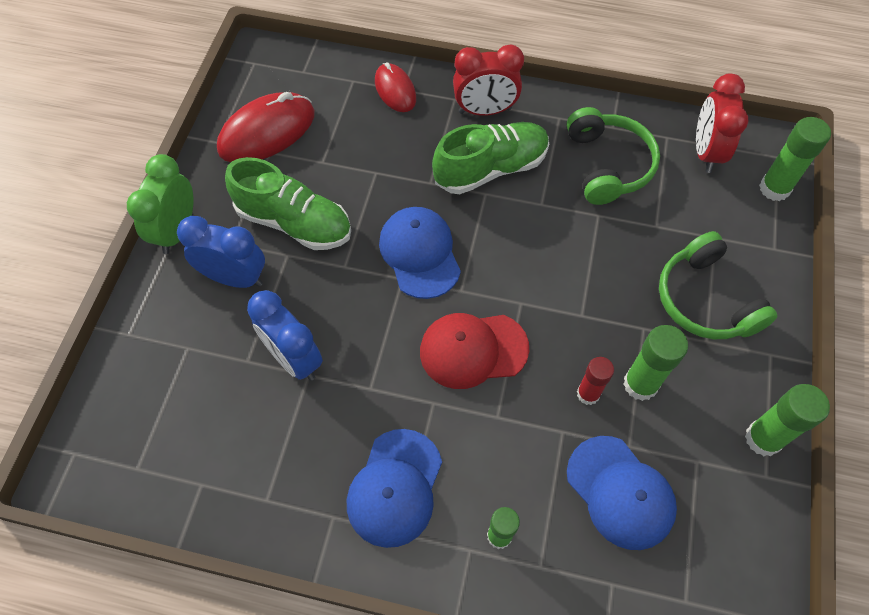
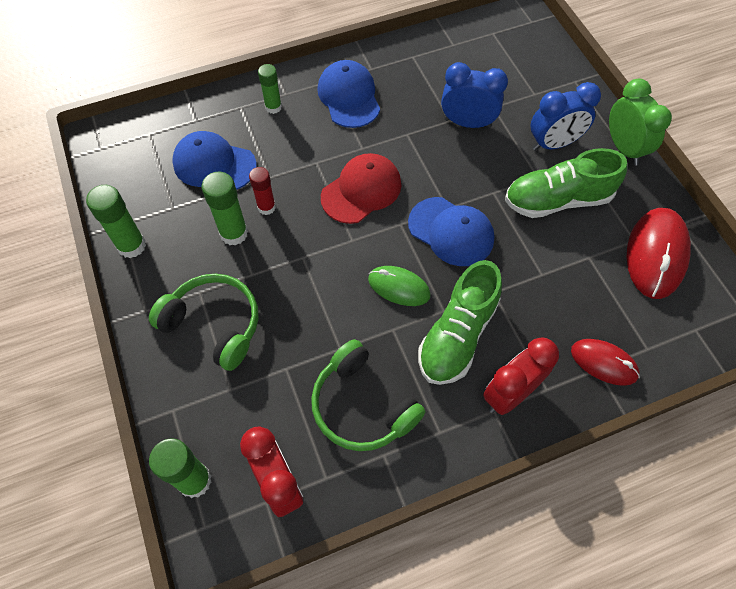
camera: 145 degrees right, 0 degrees up
none -> green mouse [368,266,431,306]

